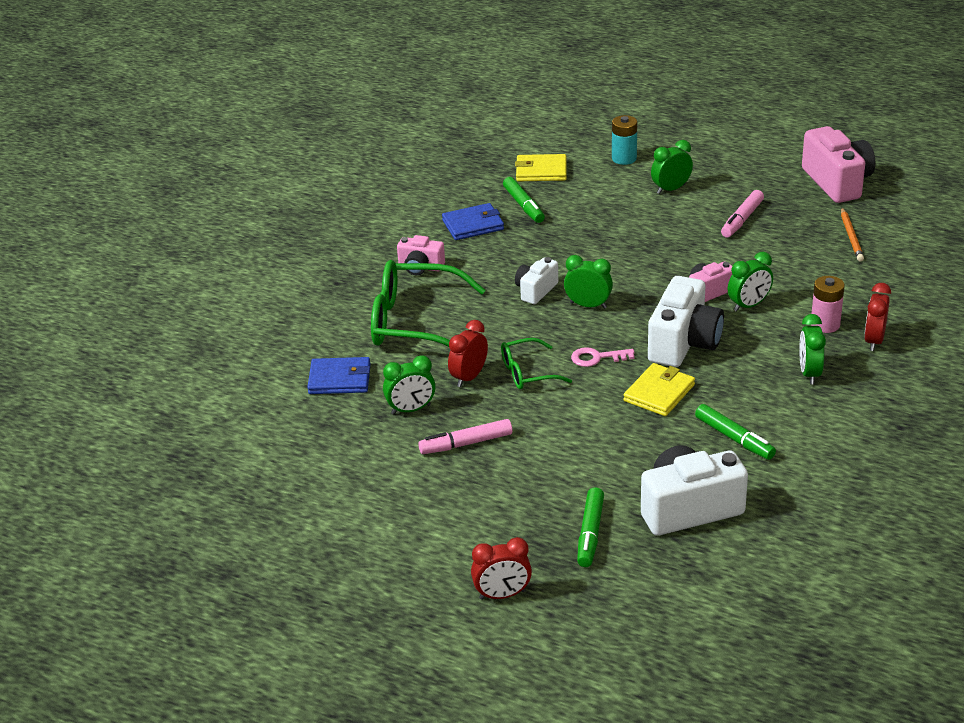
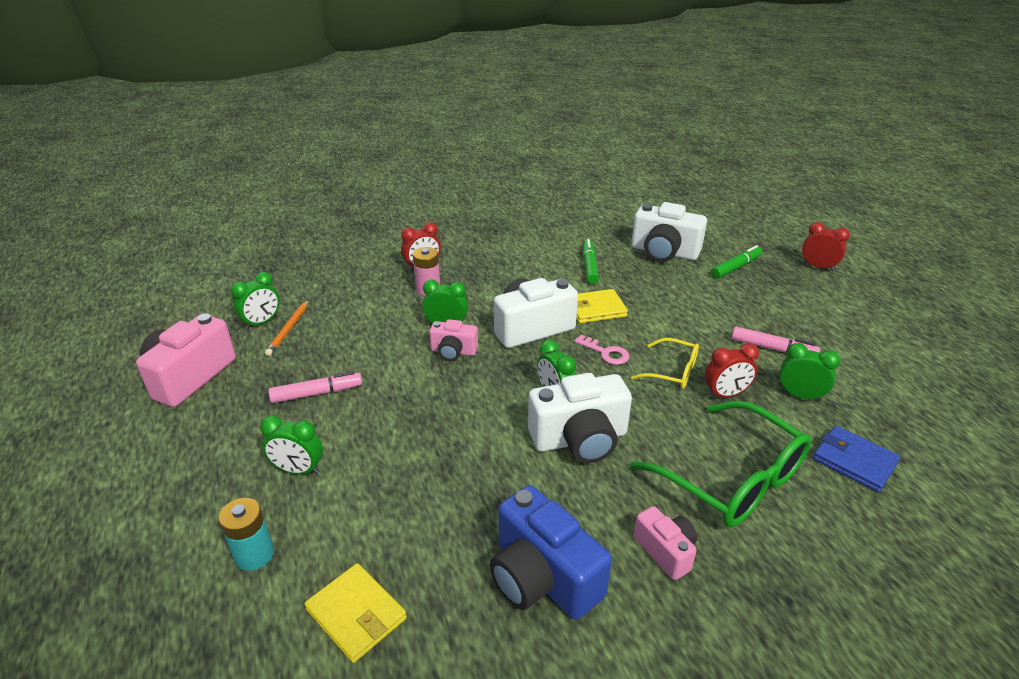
camera: 140 degrees left, 0 degrees up
blue wallet [442,203,504,240] -> blue camera [490,485,612,620]
green glasses [501,338,572,389] -> yellow glasses [631,338,699,389]
green marker [503,177,545,223] -> none
white camera [515,257,558,304] -> white camera [528,373,632,463], size x1.80
green clock [799,314,826,384] -> green clock moved to [231,272,280,329]
orange pencil [841,208,864,262] -> orange pencil turned 150 degrees clockwise [265,300,309,356]

